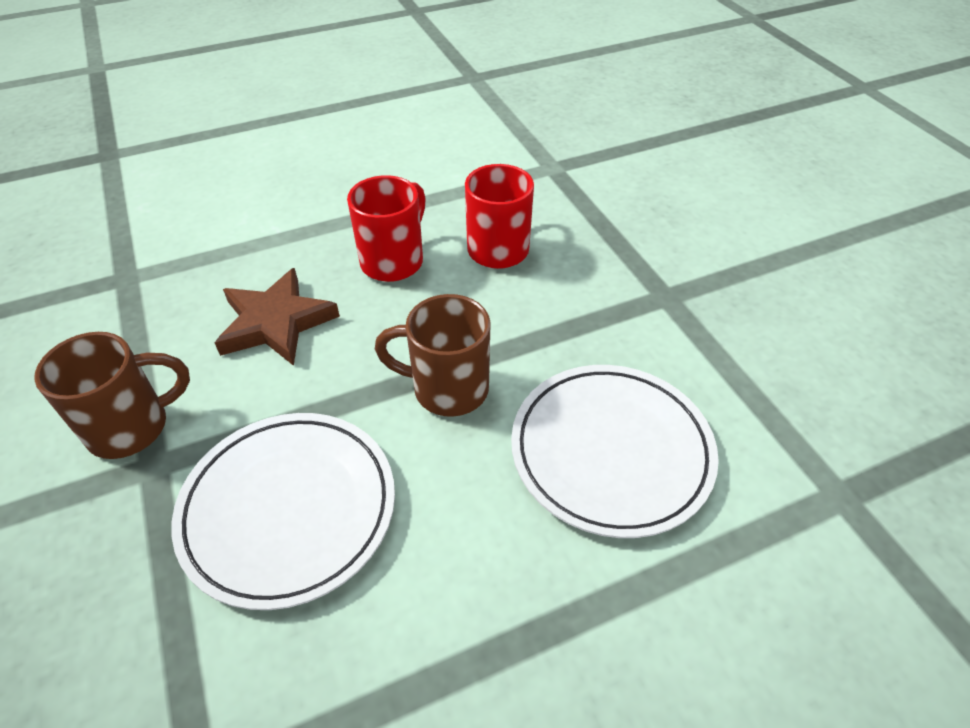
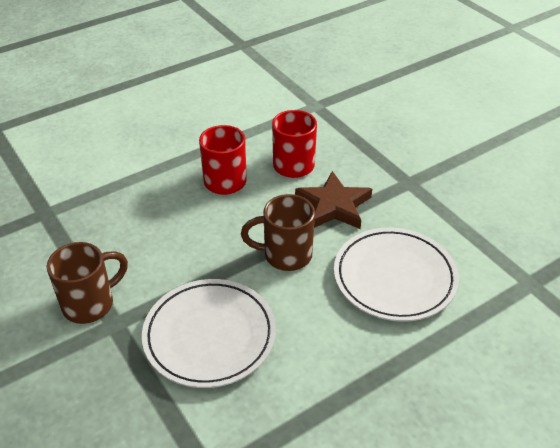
camera: 10 degrees left, 5 degrees down
brown star [215,268,340,366] -> brown star moved to [295,171,372,229]

